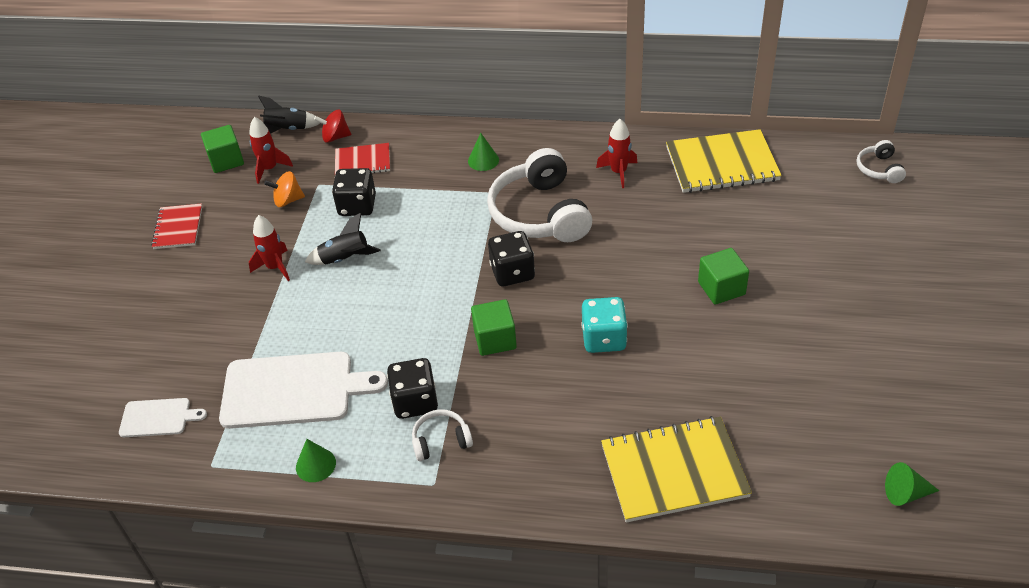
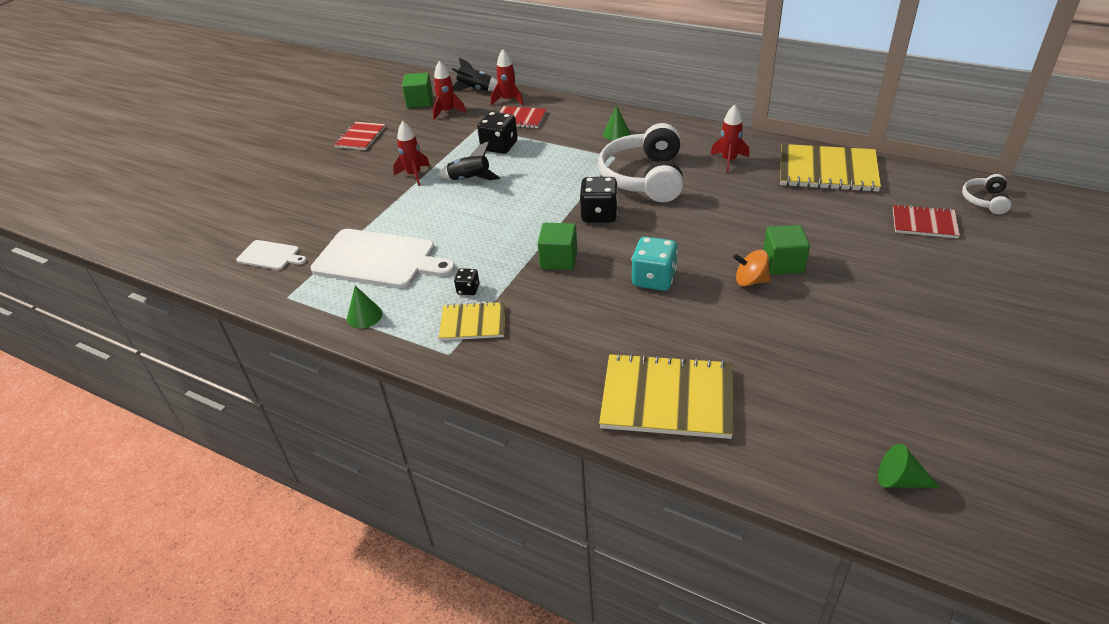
camera: 20 degrees right, 5 degrees down
orange spinning top [264,171,305,207] -> orange spinning top moved to [733,250,771,287]
red spinning top [314,109,351,143] -> red rocket [491,49,524,105]
black dice [387,358,438,419] -> black dice [454,268,479,295], size x0.53
white headphones [412,409,473,461] -> yellow notebook [439,301,506,341]
none -> red notebook [893,204,960,238]

